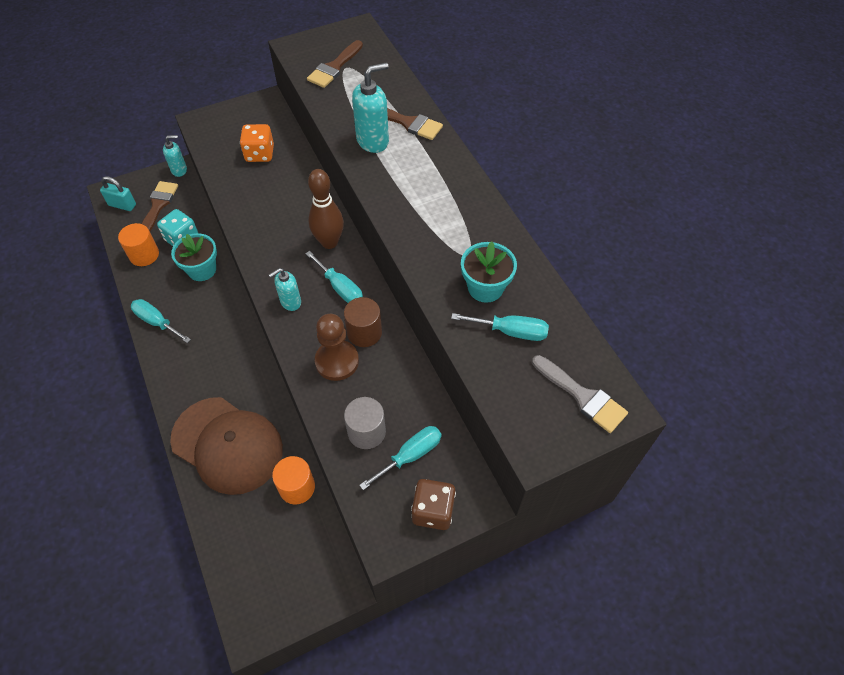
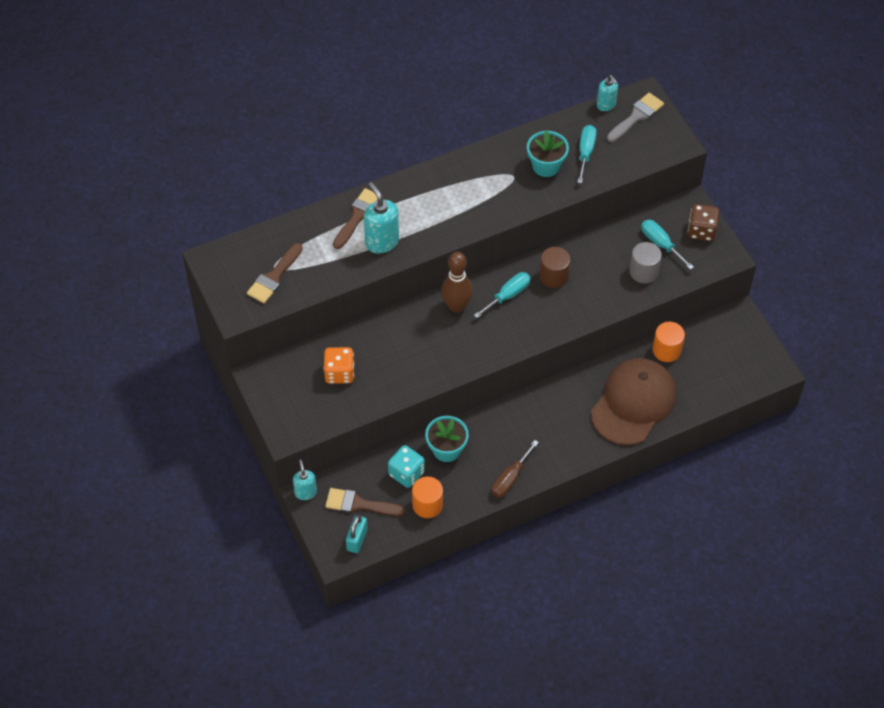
camera: 90 degrees left, 0 degrees up
turquoise screwdriver [131,299,191,343] -> brown screwdriver [492,440,539,498]
turquoise soap dispenser [269,268,301,311] -> turquoise soap dispenser moved to [597,75,618,111]
brown brush [307,40,363,88] -> brown brush turned 90 degrees clockwise [247,243,303,303]
brown pawn [315,314,359,381] -> none

